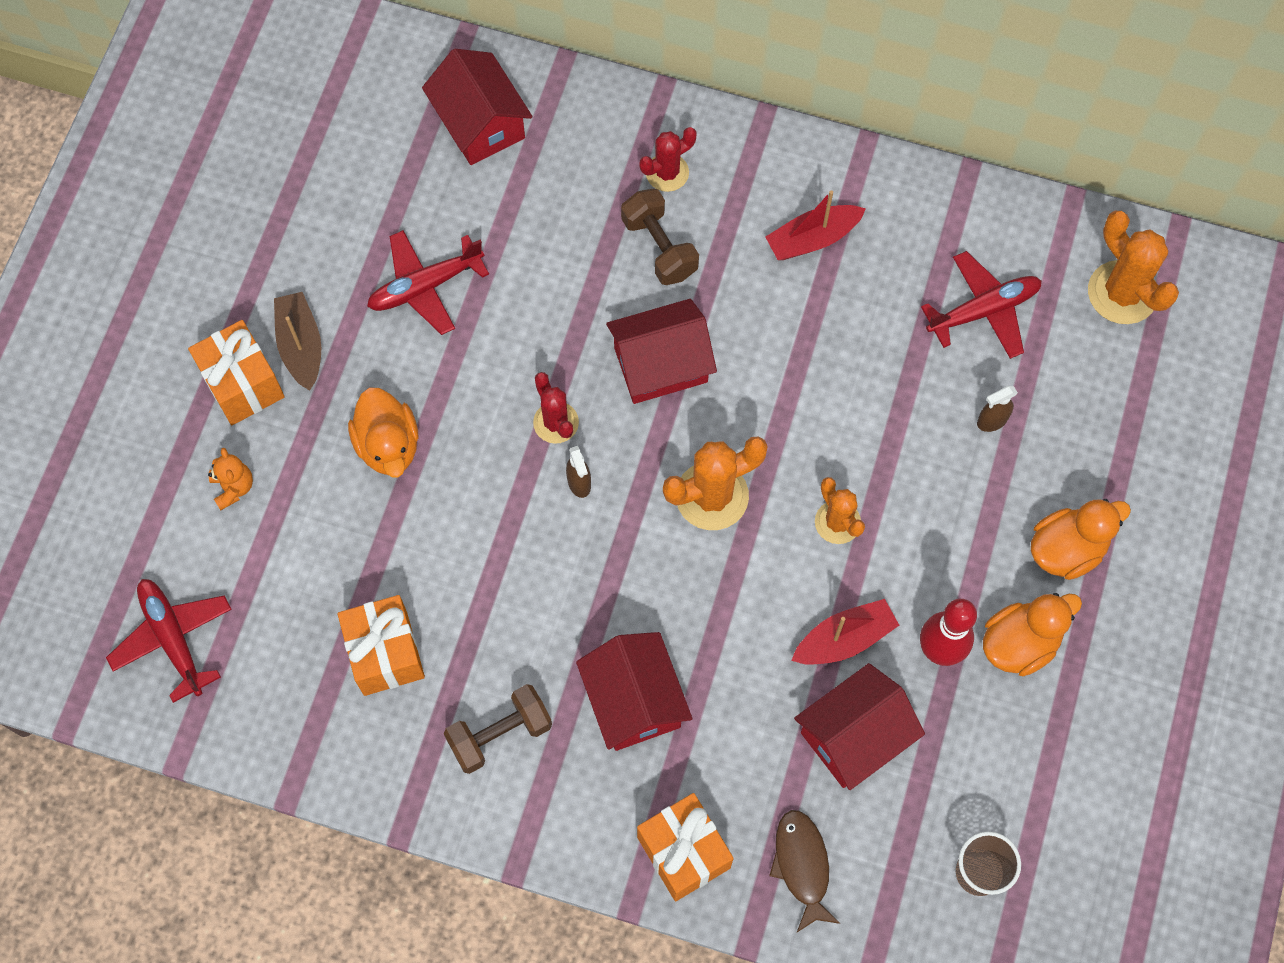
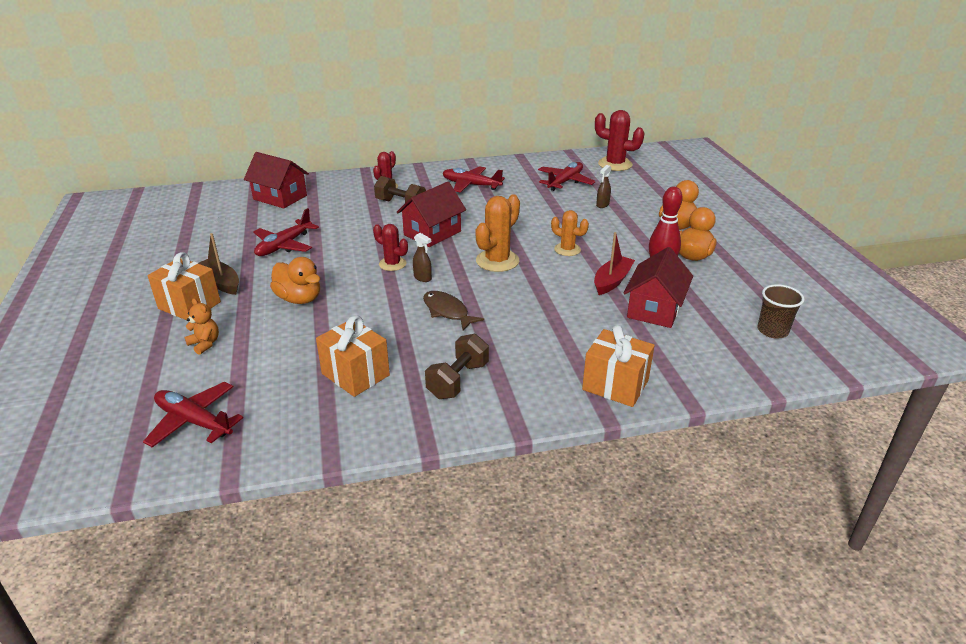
camera: 30 degrees left, 35 degrees down
red house [576,632,693,751] -> none
red boat [765,190,866,260] -> red plane [443,166,505,193]
brown fish [769,810,840,932] -> brown fish moved to [423,291,484,330]
orange cactus [1088,211,1179,324] -> red cactus [595,110,644,171]

